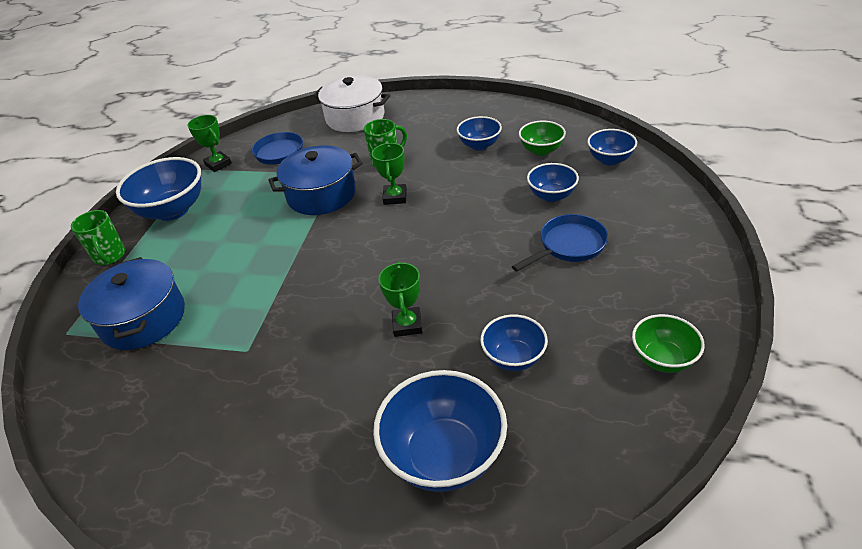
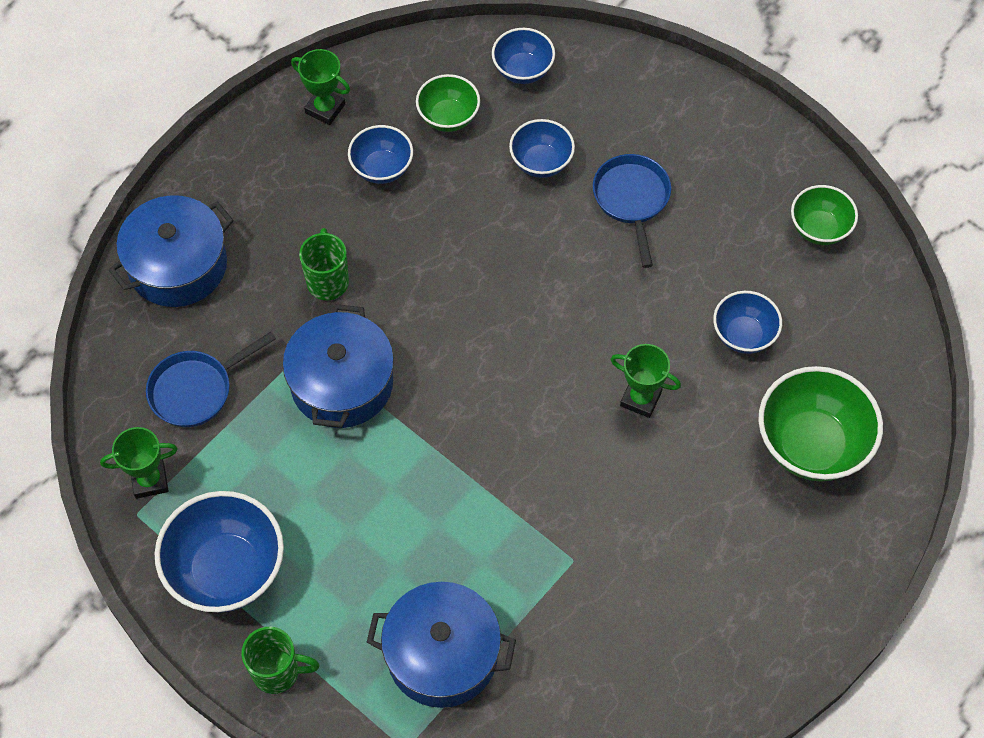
camera: 65 degrees left, 20 degrees up
white pot [313,76,390,132] -> blue pot [109,195,234,307]
green trophy [372,143,407,205] -> green trophy moved to [291,49,350,125]
blue bowl [373,370,507,492] -> green bowl [758,366,883,481]

